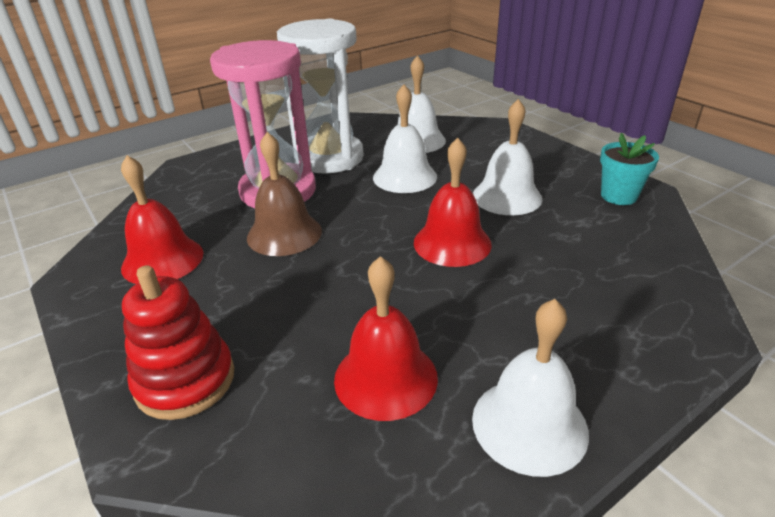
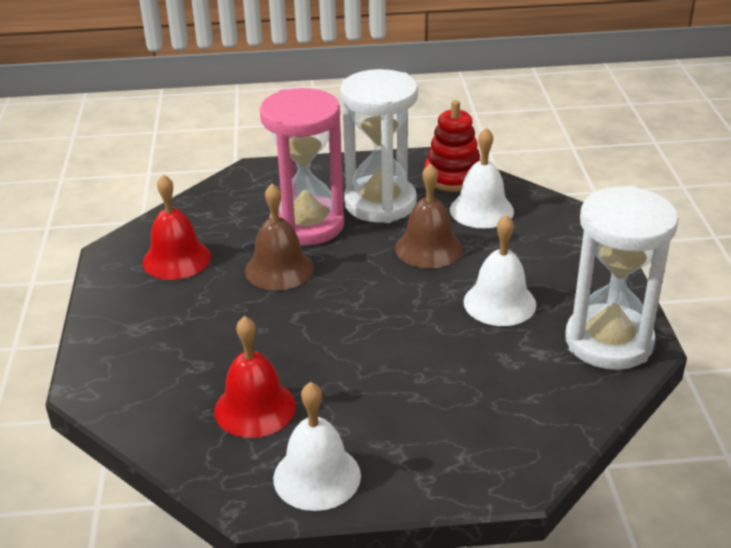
camera: 30 degrees right, 0 degrees up
red stacking toy [122,265,235,420] -> red stacking toy moved to [424,100,481,192]
white bell [373,84,437,193] -> brown bell [395,163,462,268]
red bell [414,138,492,267] -> none
turquoise flower pot [600,133,659,205] -> white hourglass [565,186,679,370]

